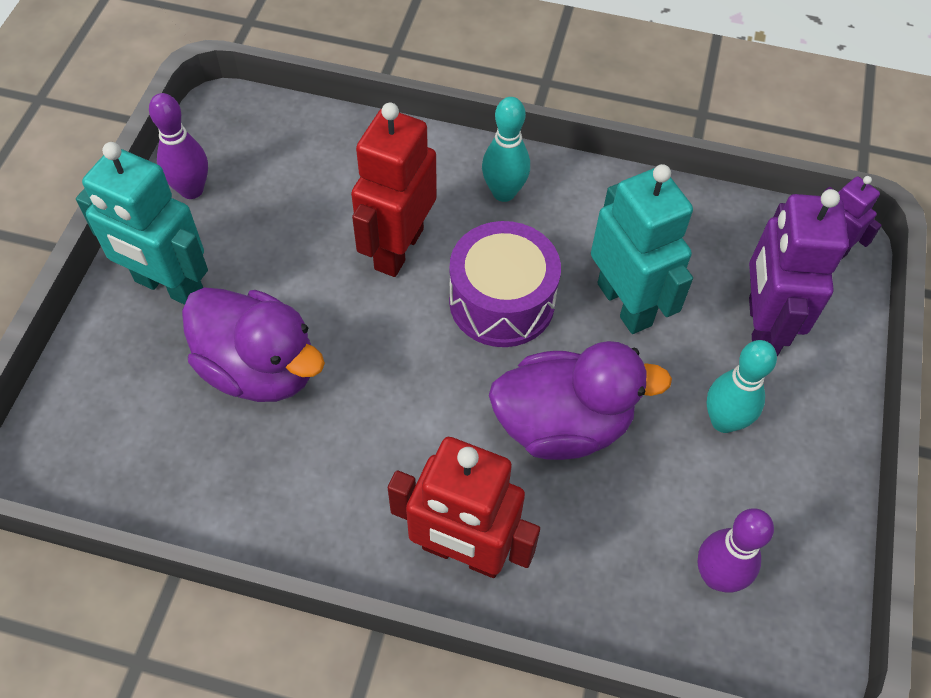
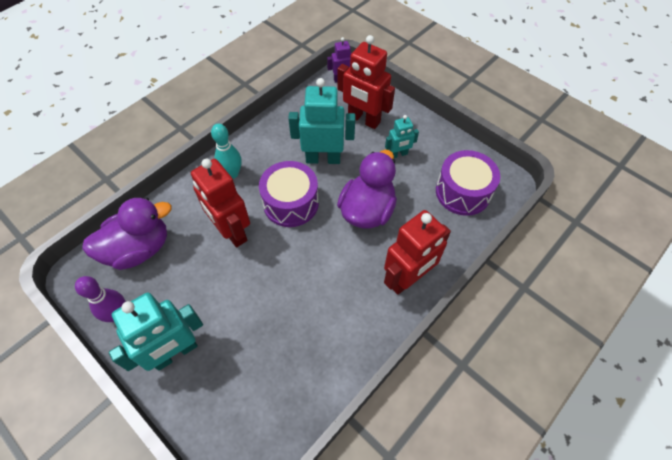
camera: 60 degrees left, 0 degrees up
purple duck [182,288,325,402] -> purple duck moved to [82,197,172,270]
purple bowling pin [697,508,774,592] -> purple drum [436,150,500,216]
turquoise bowling pin [706,340,777,433] -> turquoise robot [385,115,419,158]
purple robot [749,189,849,356] -> red robot [337,35,395,129]

